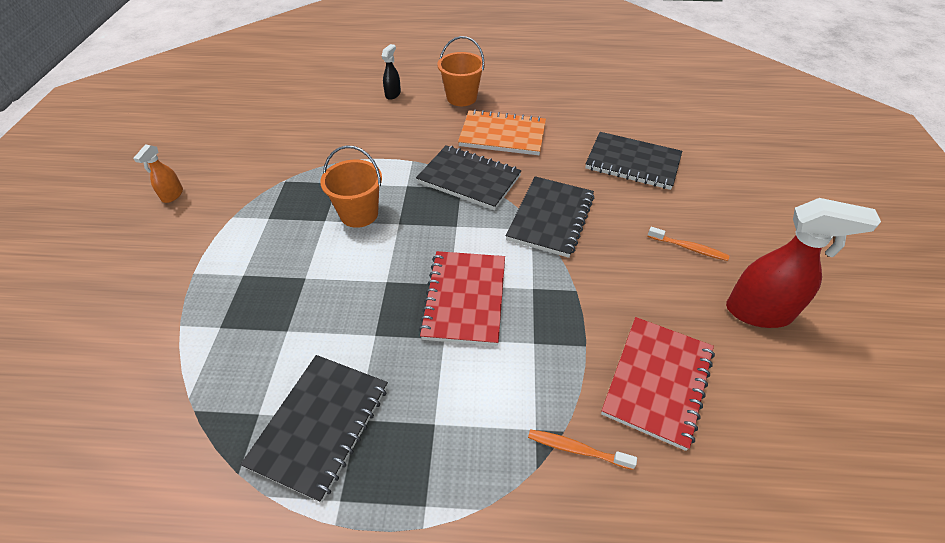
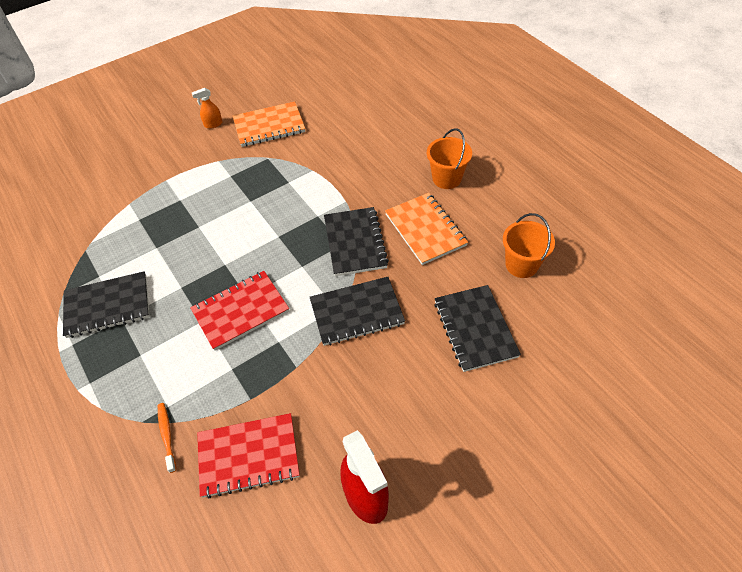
camera: 55 degrees right, 5 degrees up
orange bucket [320,145,382,228] -> orange bucket moved to [503,213,555,278]
black spray bottle [382,44,401,100] -> none
orange toothbrush [648,227,729,261] -> none
none -> orange notebook [233,101,305,147]

